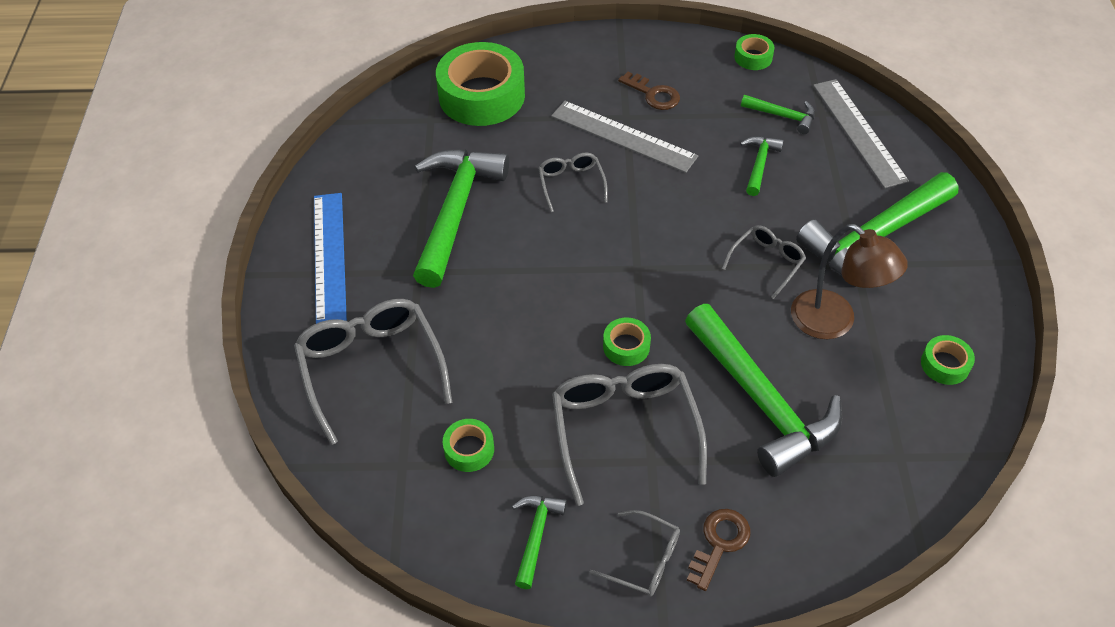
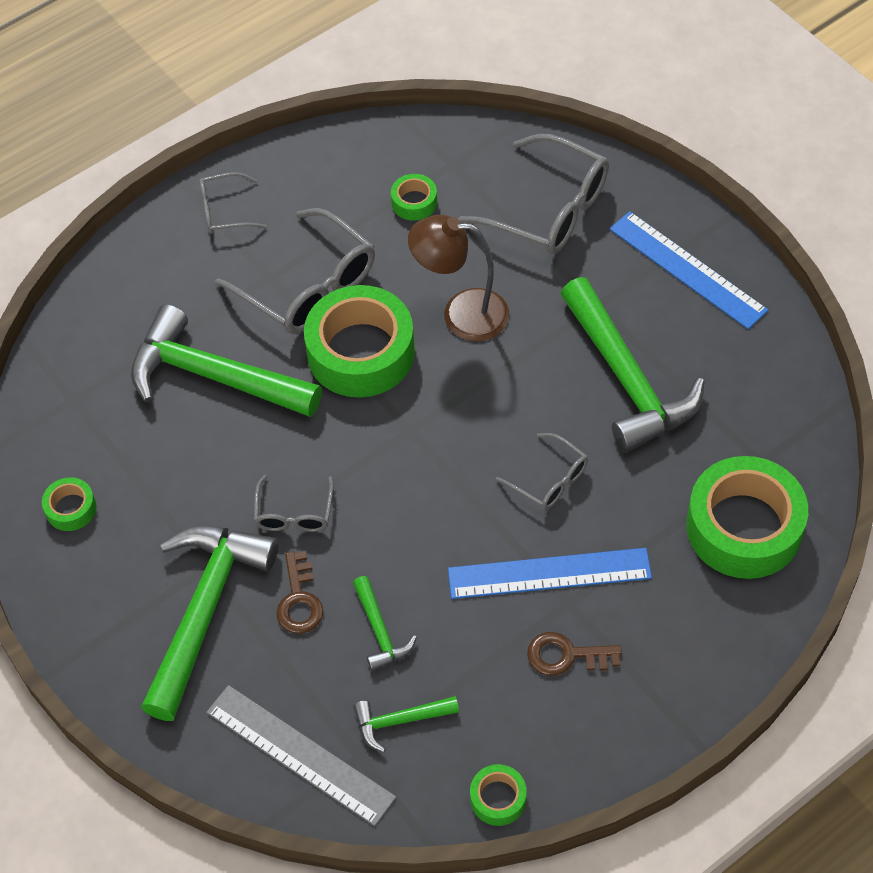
camera: 145 degrees right, 5 degrees up
green hammer [512,496,567,589] -> none
grey ruler [551,101,698,173] -> blue ruler [448,548,652,599]
green tape [603,317,651,366] -> green tape [304,285,415,398], size x2.22
brown key [687,509,750,591] -> brown key moved to [276,551,323,634]
brown lamp [791,224,908,339] -> brown lamp moved to [408,215,509,341]

